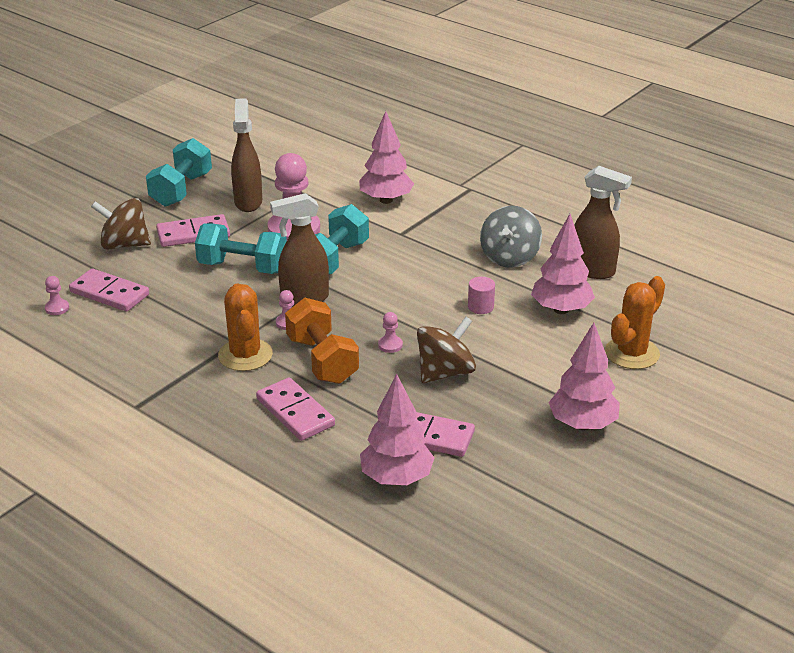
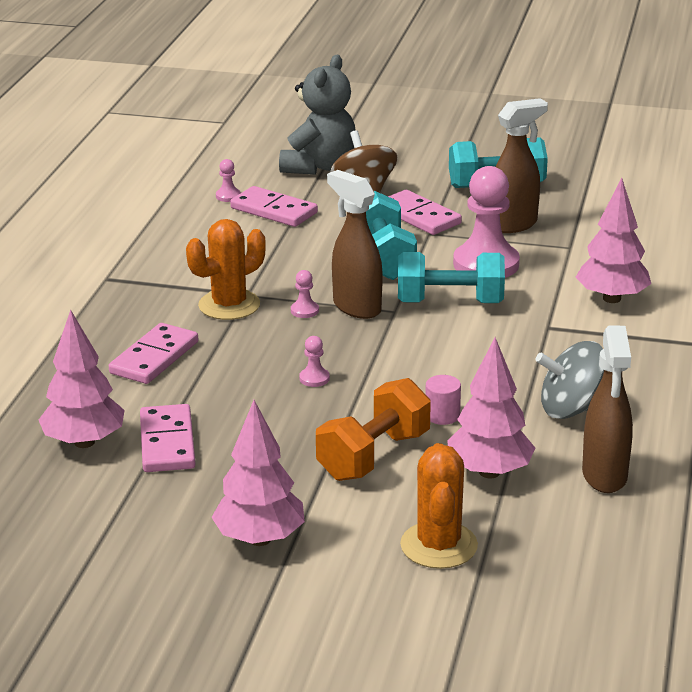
camera: 65 degrees right, 5 degrees down
pink domino [69,268,149,312] -> pink domino turned 60 degrees counterclockwise [230,186,318,227]
orange dumbbell [285,298,359,384] -> orange dumbbell moved to [316,378,431,481]
brown spinning top [417,317,476,383] -> none
orange cactus [605,276,665,369] -> orange cactus turned 75 degrees clockwise [400,443,478,569]
none -> grey teddy bear [279,55,356,175]

